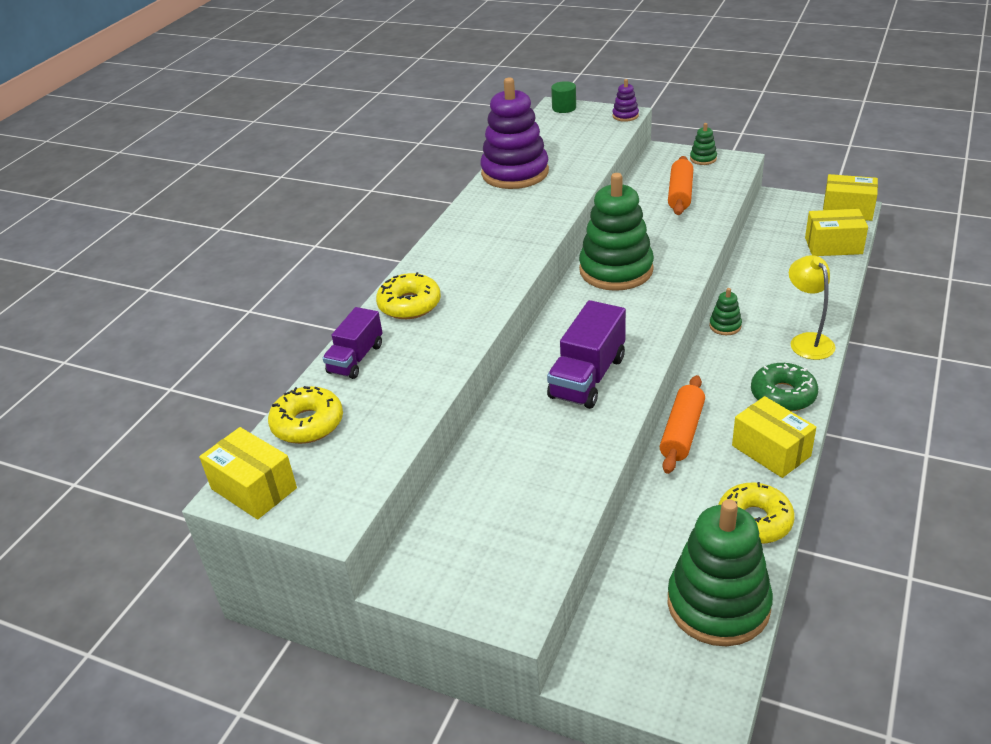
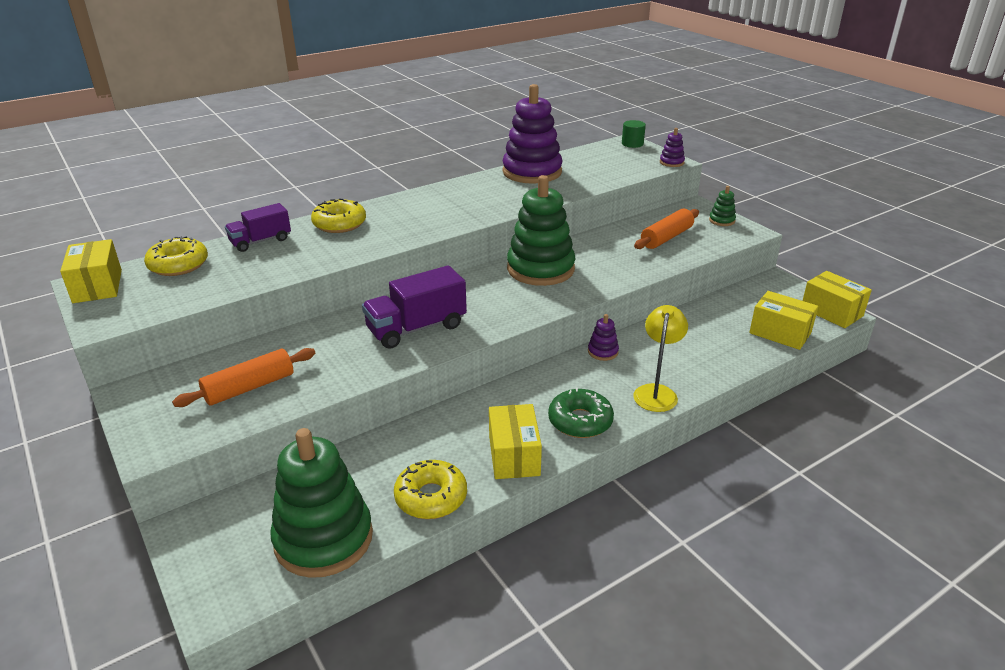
camera: 30 degrees right, 5 degrees down
orange rolling pin [660,375,705,474] -> orange rolling pin moved to [172,348,315,407]
green stacking toy [709,288,742,335] -> purple stacking toy [588,314,619,361]

